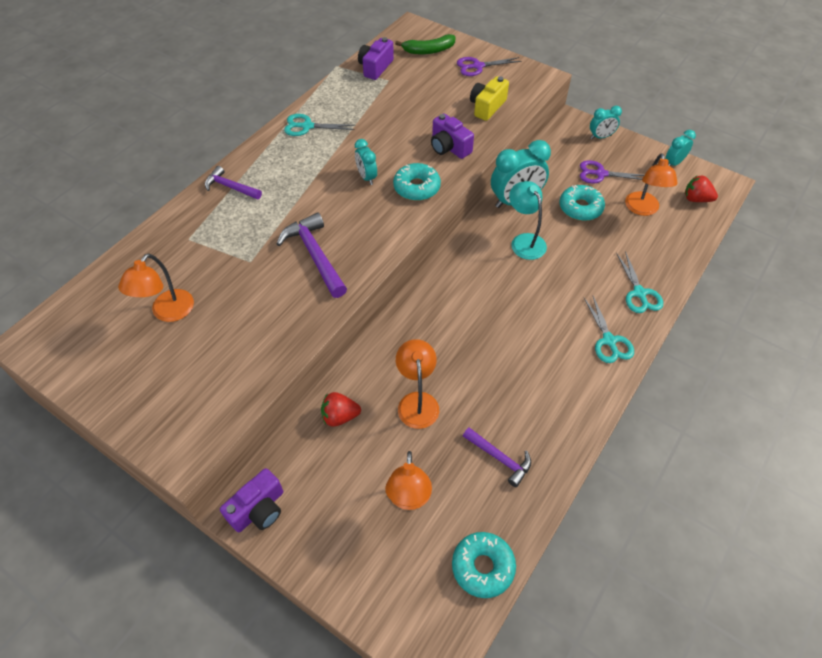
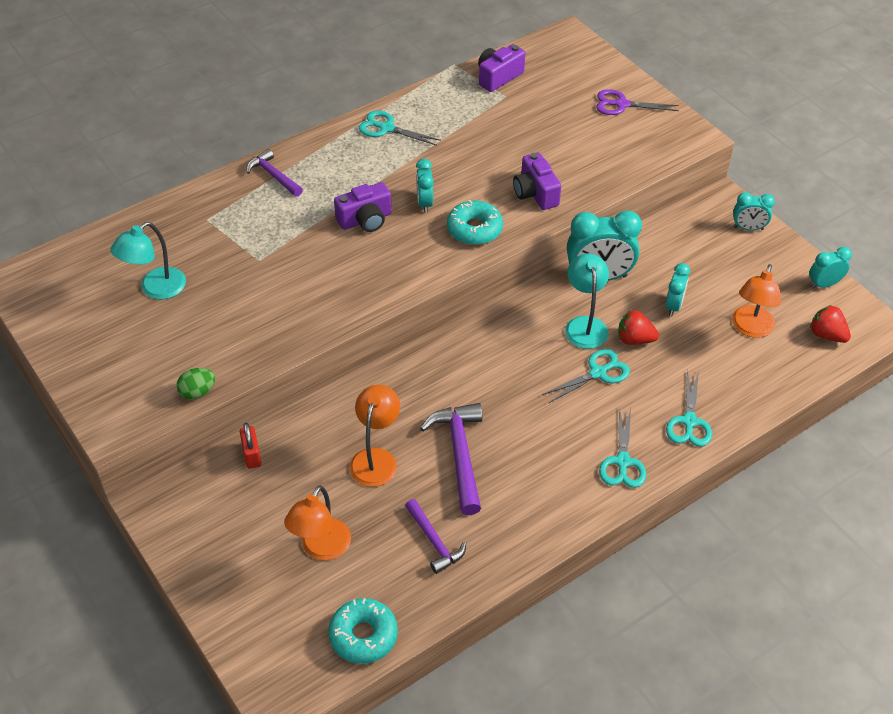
camera: 20 degrees right, 5 degrees down
orange lamp [118,254,194,322] -> turquoise lamp [110,222,186,299]
purple camera [220,468,283,532] -> purple camera moved to [334,182,392,232]
purple hammer [277,213,347,298] -> purple hammer moved to [420,403,482,515]
red strawberry [321,392,361,427] -> red strawberry moved to [618,310,659,345]
green banana [395,34,455,55] -> none
yellow camera [470,76,509,121] -> none
turquoise donut [559,185,605,221] -> turquoise clock [665,263,690,316]
purple scissors [580,160,644,183] -> none
none -> green egg [177,368,215,399]
none -> red padlock [240,423,261,469]
none -> turquoise scissors [542,349,630,403]

